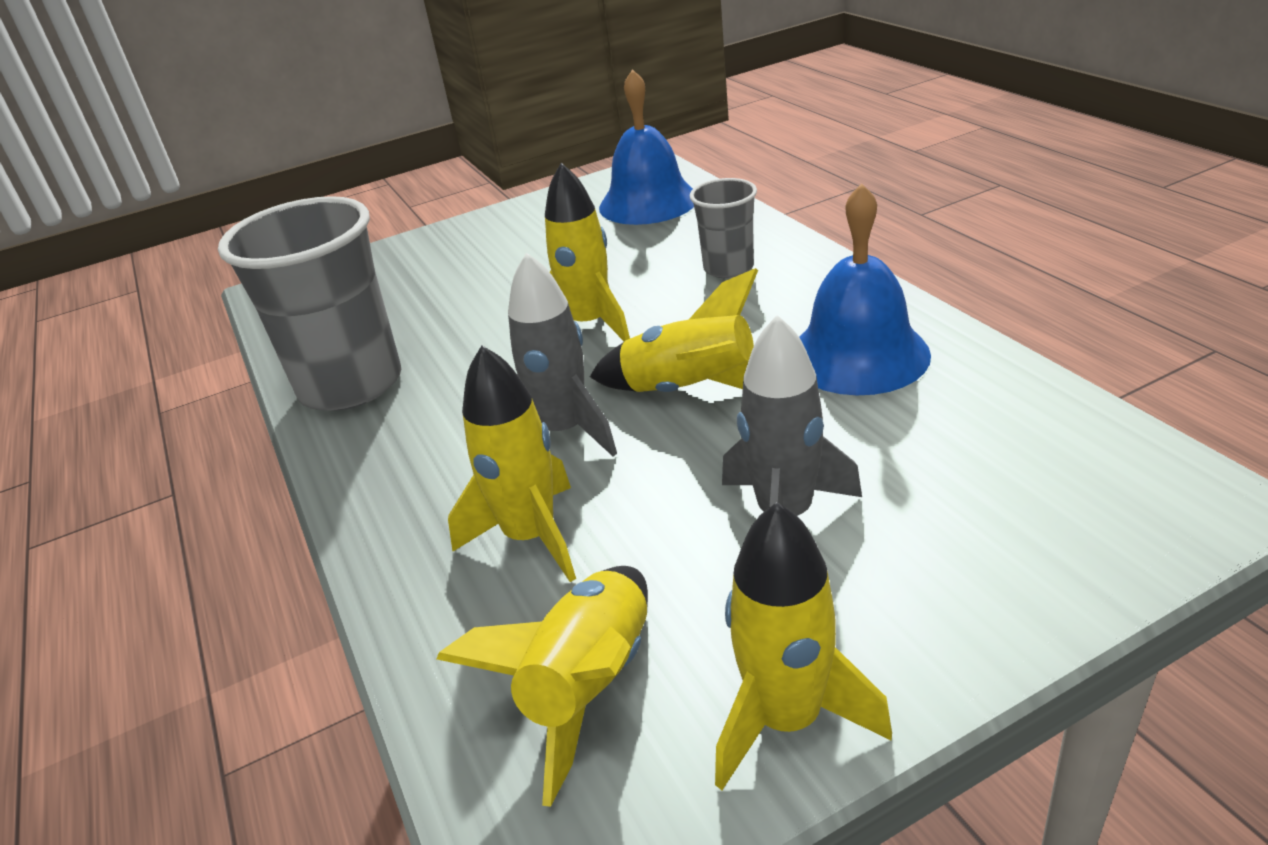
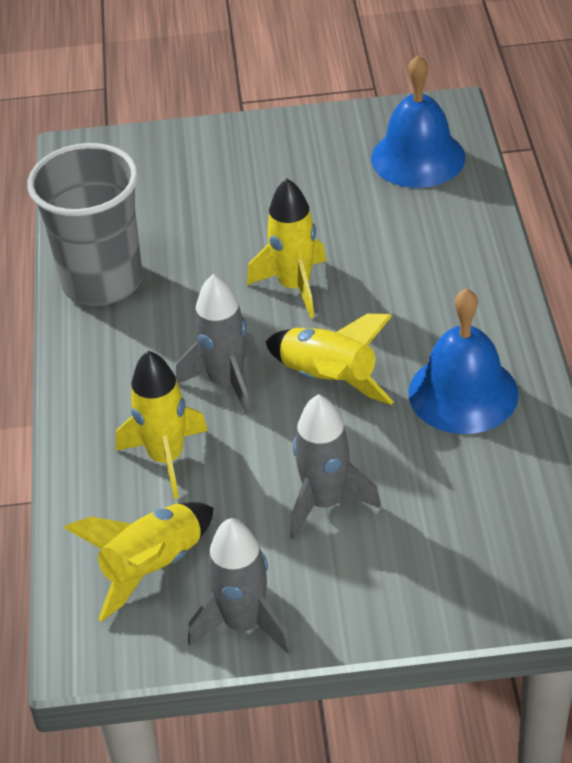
camera: 20 degrees right, 10 degrees up
grey cup [690,178,757,278] -> none
yellow rocket [715,502,892,790] -> grey rocket [188,518,292,655]

